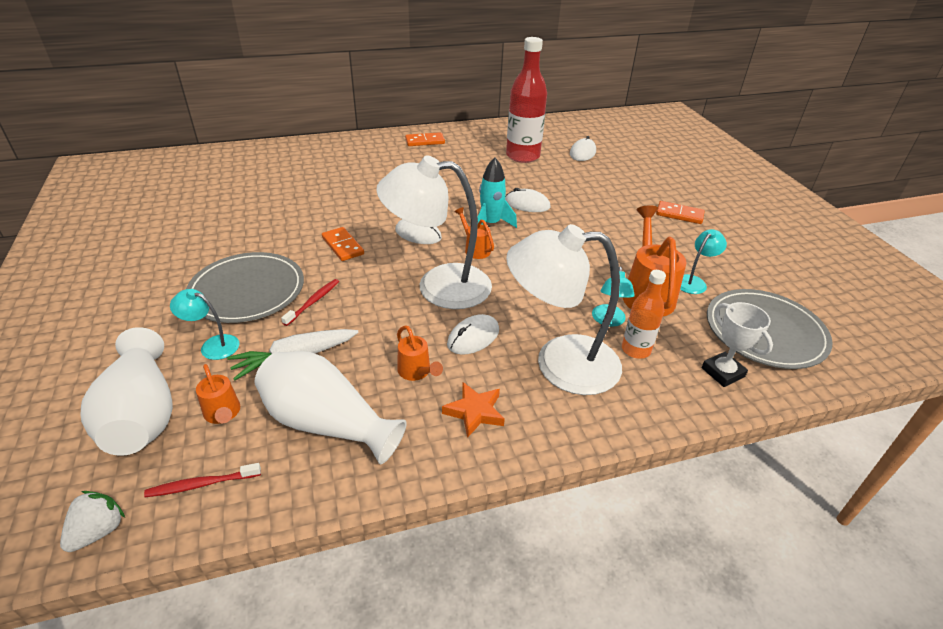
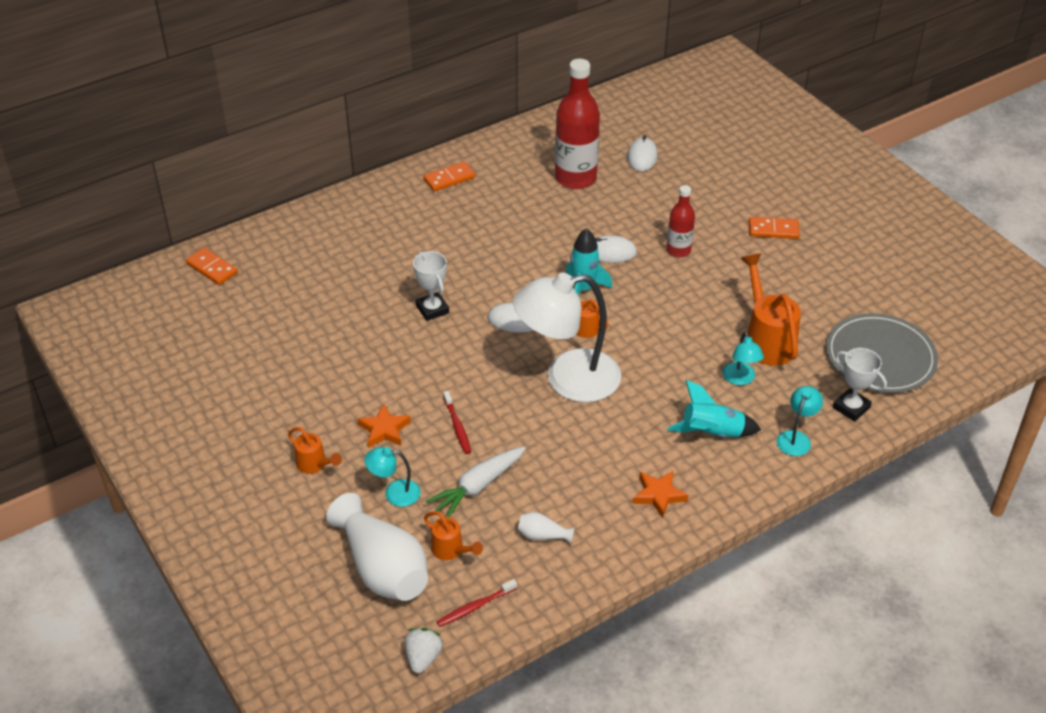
camera: 15 degrees left, 5 degrees up
grey plate [186,252,304,323] -> orange star [357,404,411,448]
white vase [255,351,407,464] -> white vase [518,512,575,544], size x0.42
red toothbrush [281,279,339,326] -> red toothbrush turned 150 degrees clockwise [443,391,471,454]
orange domino [322,227,364,261] -> orange domino moved to [186,248,238,285]
orange watering can [397,325,443,381] -> orange watering can moved to [288,427,342,474]
white mouse [447,314,499,355] -> none
white lamp [506,224,622,395] -> turquoise rocket [667,380,761,438]
orange bottle [622,270,666,359] -> none
turquoise lamp [680,229,727,294] -> turquoise lamp moved to [777,386,823,456]
none -> white trophy [413,251,449,321]
none -> red bottle [667,185,695,257]

